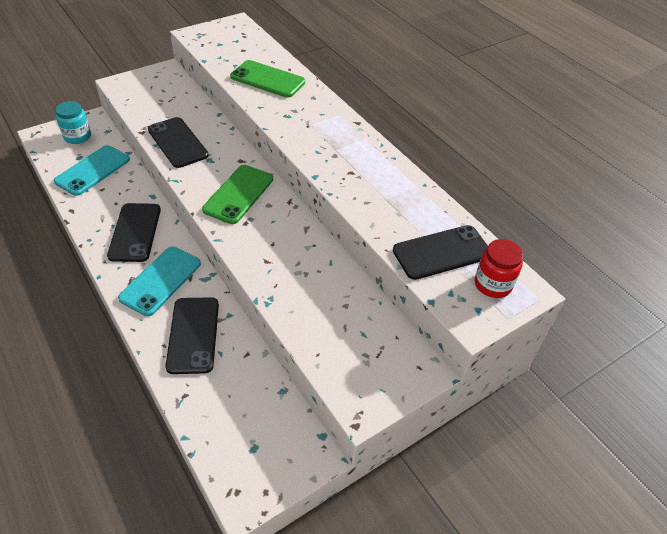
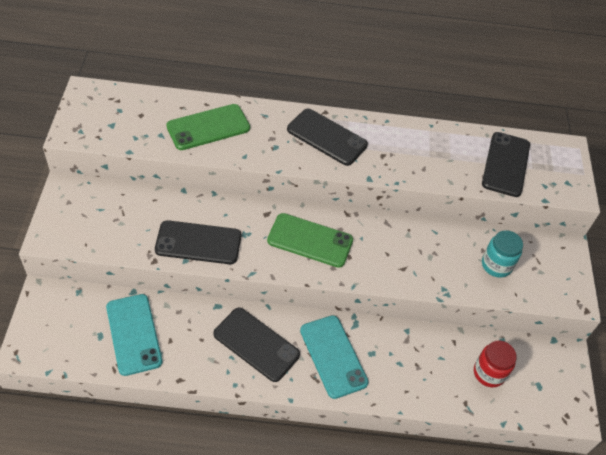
camera: 55 degrees left, 5 degrees up
turquoise jar [55,101,91,144] -> turquoise jar moved to [482,230,523,278]
black phone [165,297,219,374] -> black phone moved to [287,109,368,166]
green phone [202,165,273,224] -> green phone turned 45 degrees counterclockwise [267,213,353,268]
red jar [475,239,523,298] -> red jar moved to [474,341,517,387]

